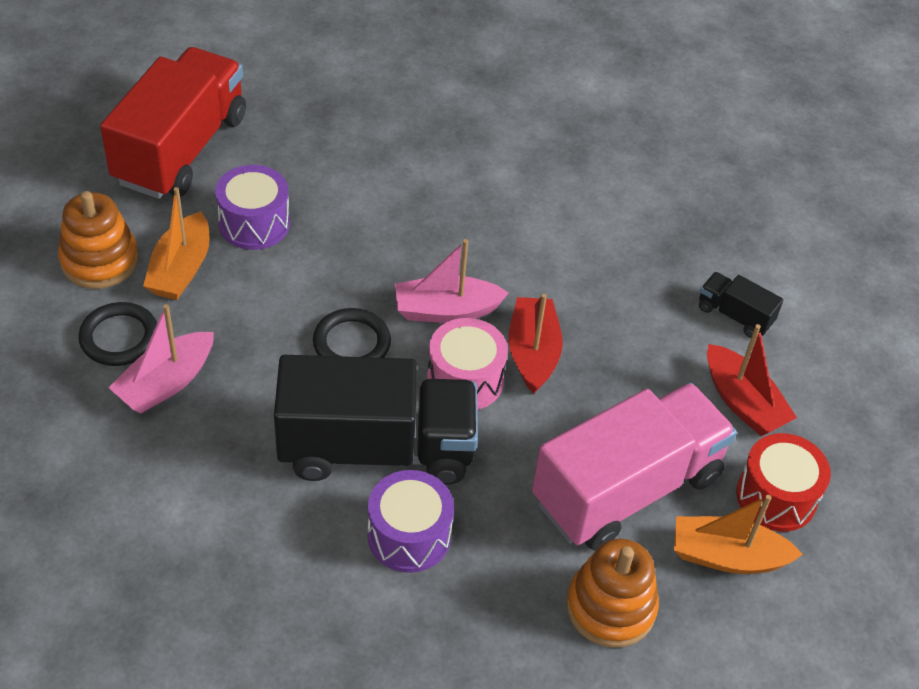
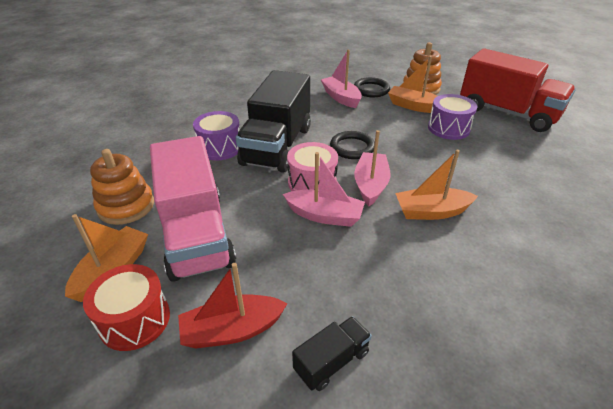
camera: 110 degrees right, 10 degrees down
red boat [508,294,563,394] -> pink boat [283,152,365,227]
none -> orange boat [395,150,478,220]

